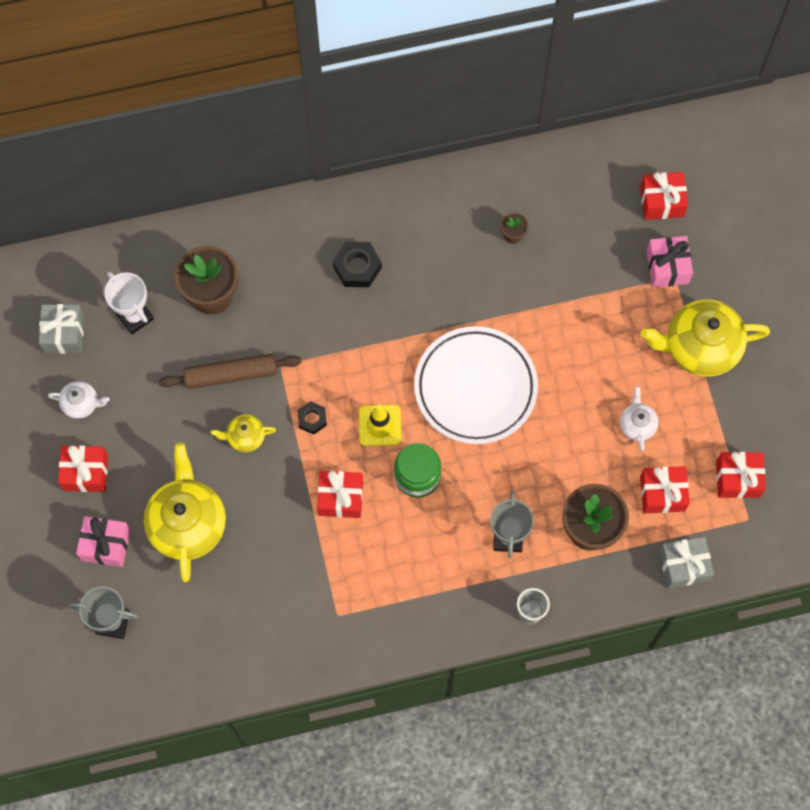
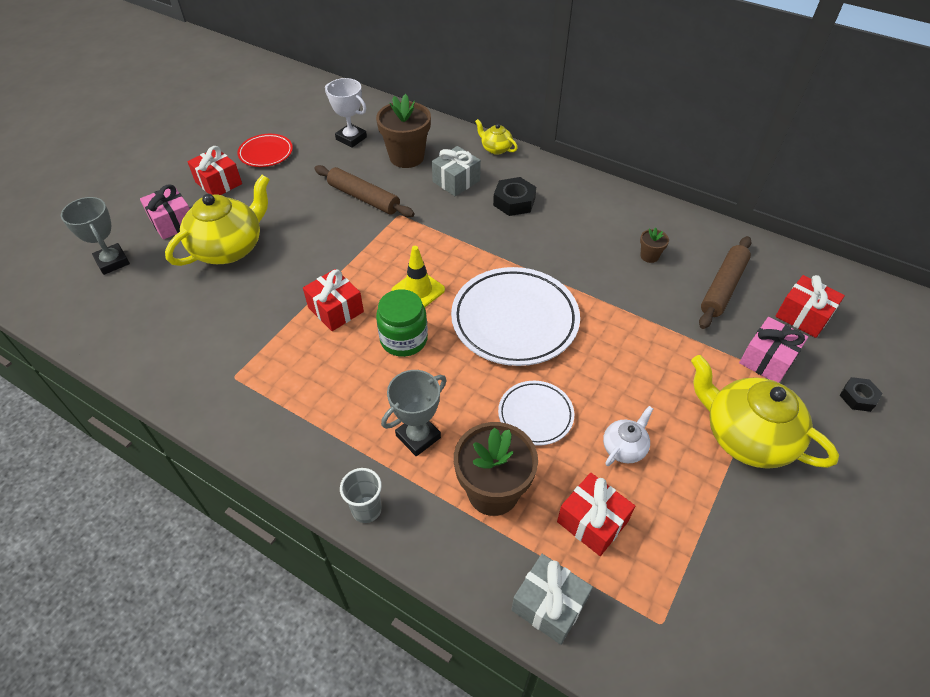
camera: 45 degrees right, 20 degrees down
grey gift [39,304,84,354] -> grey gift moved to [432,146,481,196]
white teapot [48,381,110,419] -> red plate [237,134,293,167]
white trophy [104,272,154,334] -> white trophy turned 60 degrees counterclockwise [325,78,367,148]
yellow teapot [210,415,276,452] -> yellow teapot moved to [475,119,518,155]
black nut [297,401,327,434] -> black nut moved to [840,377,883,412]
red gift [716,452,766,498] -> none
none -> white plate [498,381,574,446]
none -> brown rolling pin [699,236,752,329]

